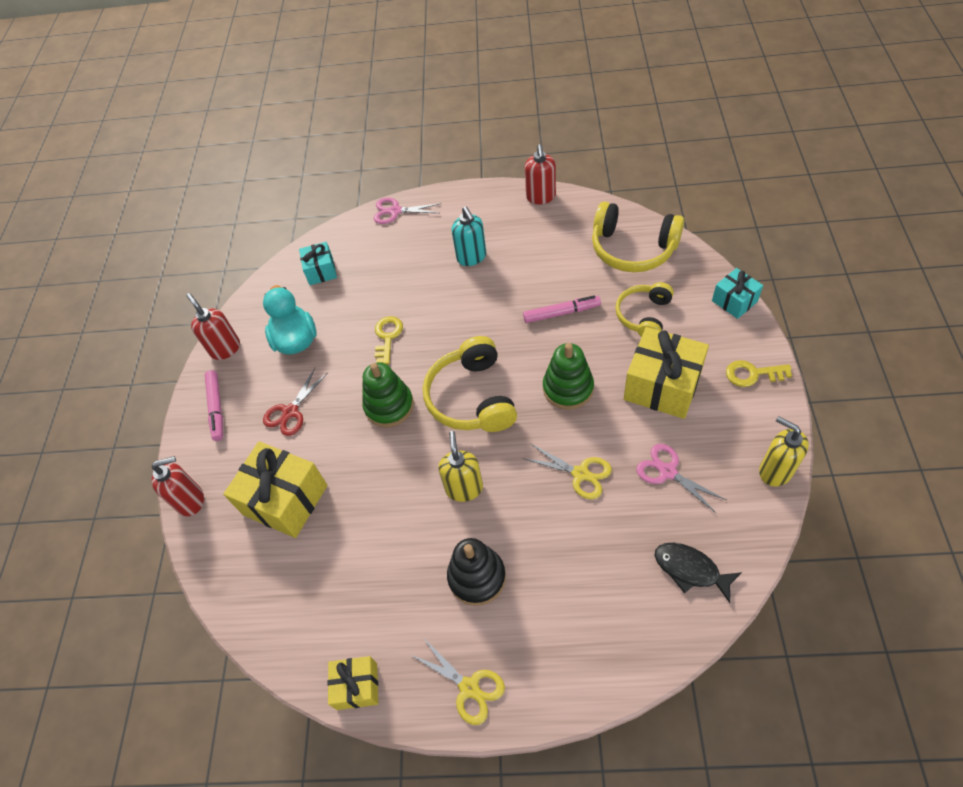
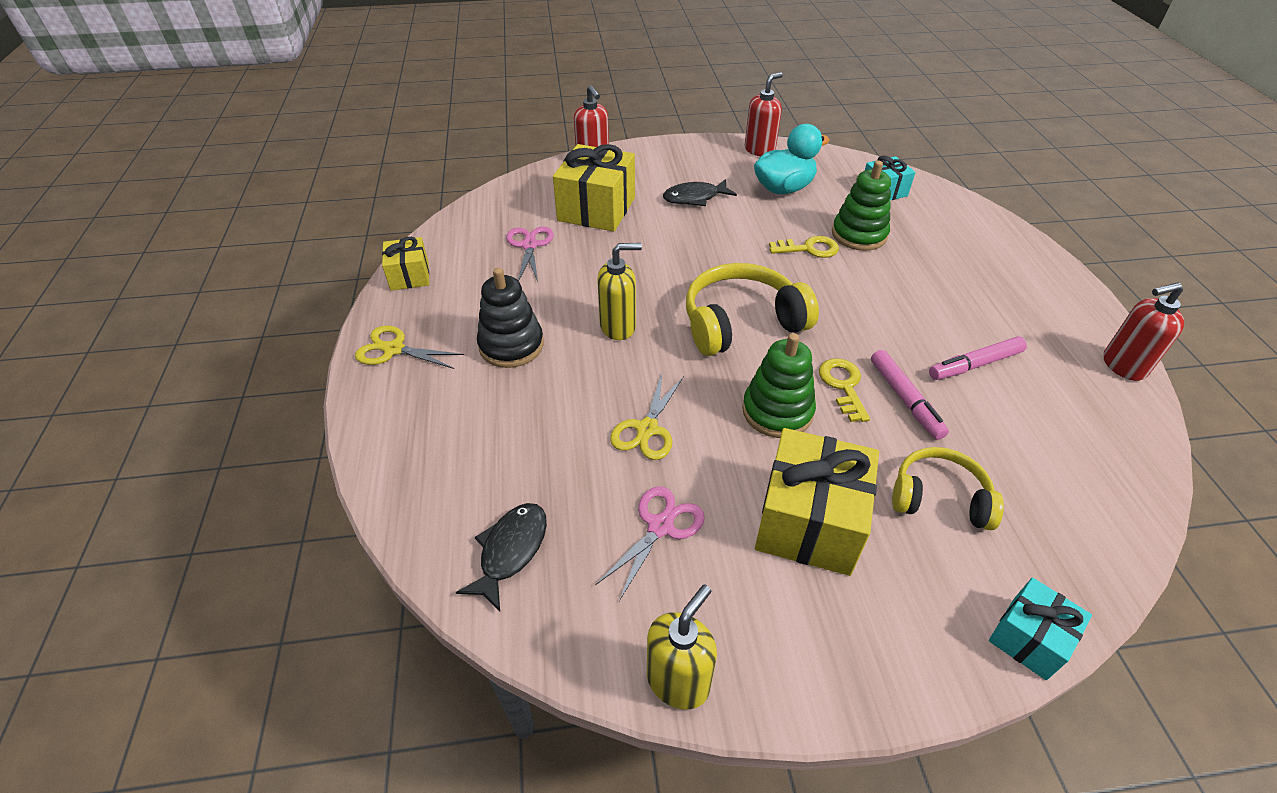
camera: 75 degrees right, 10 degrees down
pink marker [205,370,223,441] -> pink marker moved to [929,336,1027,380]
red scissors [263,368,327,436] -> black fish [663,179,737,206]
green stacking toy [362,362,414,427] -> green stacking toy moved to [832,161,891,251]
pink scissors [374,198,441,224] -> pink scissors moved to [506,227,554,282]
yellow scissors [410,639,505,725] -> yellow scissors turned 75 degrees clockwise [355,326,464,369]
turquoise soap dispenser [452,207,486,266] -> none
yellow headphones [592,201,684,272] -> none
yellow key [726,360,792,387] -> yellow key moved to [819,358,870,422]

